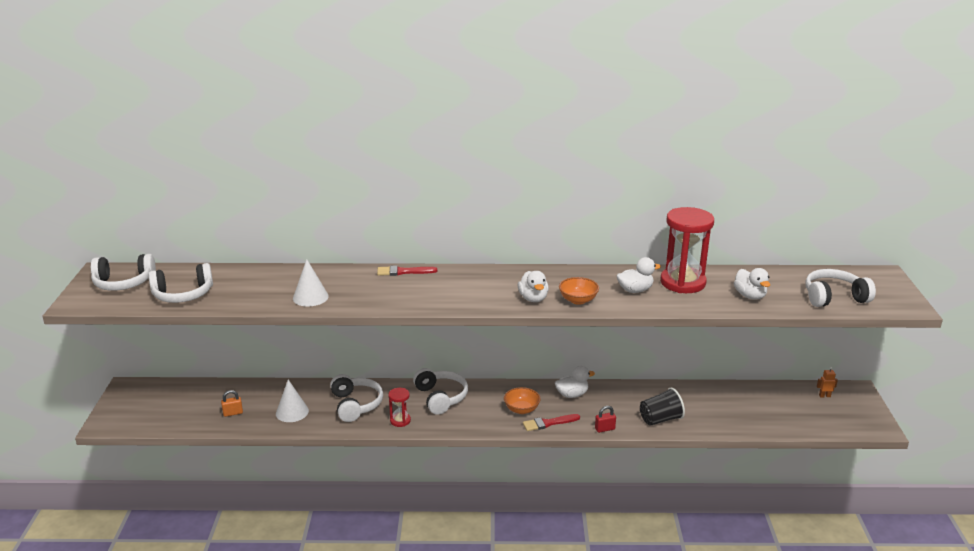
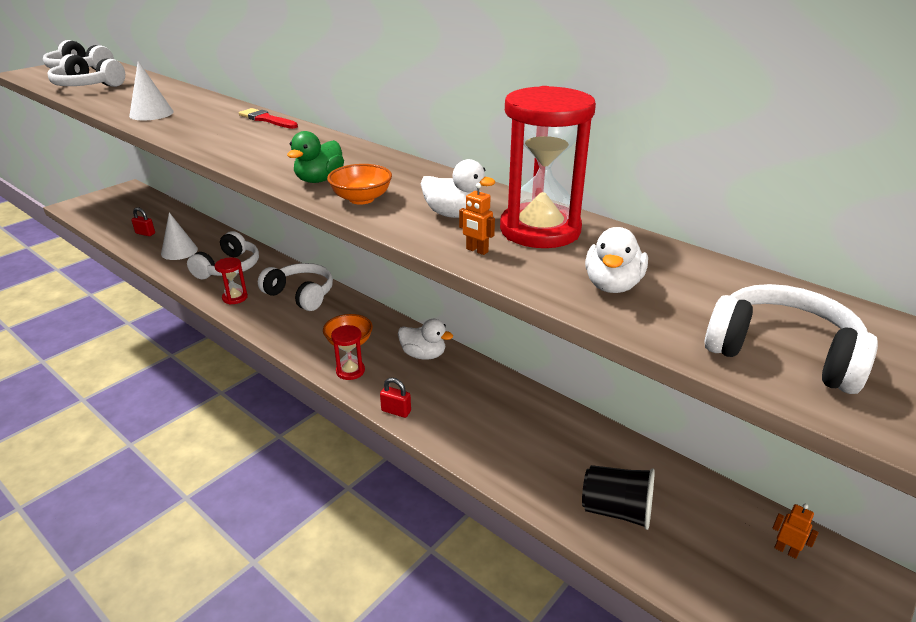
camera: 40 degrees right, 5 degrees up
orange padlock [221,390,243,417] -> red padlock [131,207,155,236]
white headphones [413,368,468,415] -> white headphones turned 75 degrees counterclockwise [258,263,333,311]
white duck [518,271,549,302] -> green duck [287,131,344,183]
red brush [523,414,580,431] -> red hourglass [331,325,365,380]
black cup [640,388,685,426] -> black cup moved to [582,465,655,530]
none -> orange robot [459,183,495,255]

